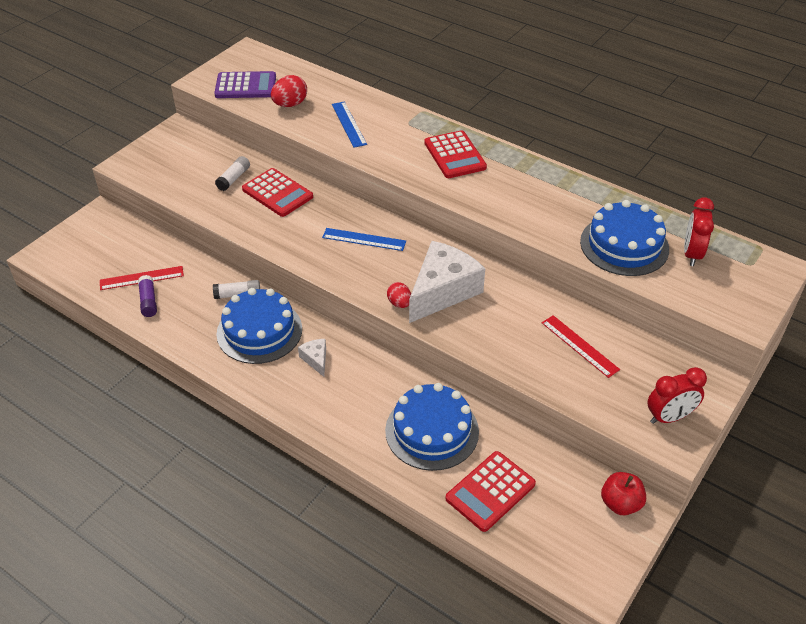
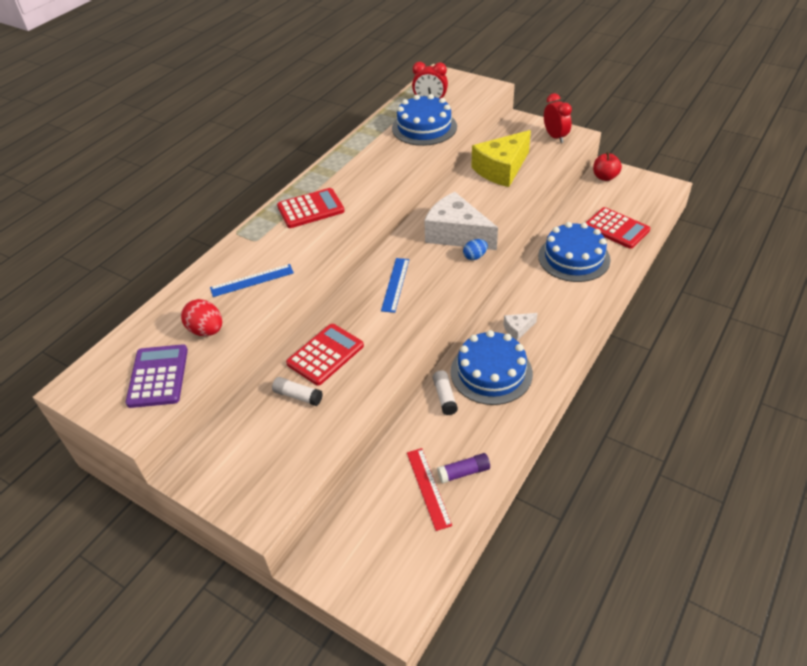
camera: 90 degrees left, 0 degrees up
red egg [387,282,411,308] -> blue egg [463,239,488,260]
red ruler [542,315,620,378] -> yellow cheese [471,130,531,187]

